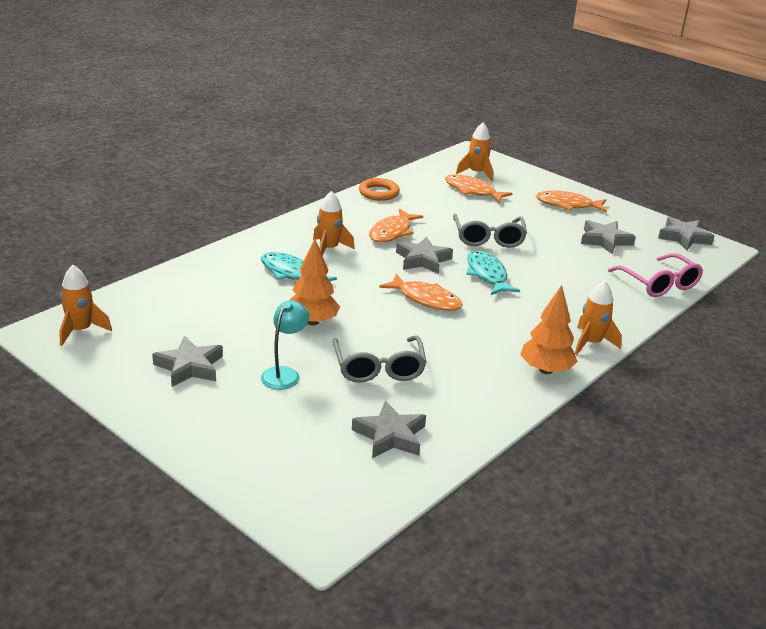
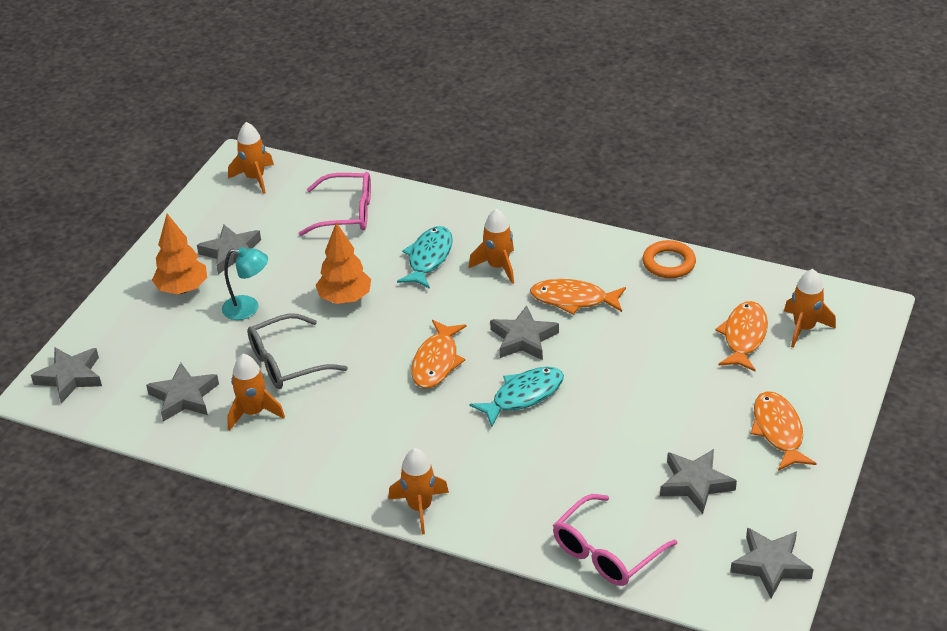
camera: 75 degrees right, 10 degrees up
grey glasses [453,214,527,248] -> none
orange tree [520,285,578,374] -> orange tree moved to [152,214,207,294]
none -> grey star [31,348,102,403]
none -> orange rocket [227,354,285,431]
none -> pink glasses [298,172,371,236]

